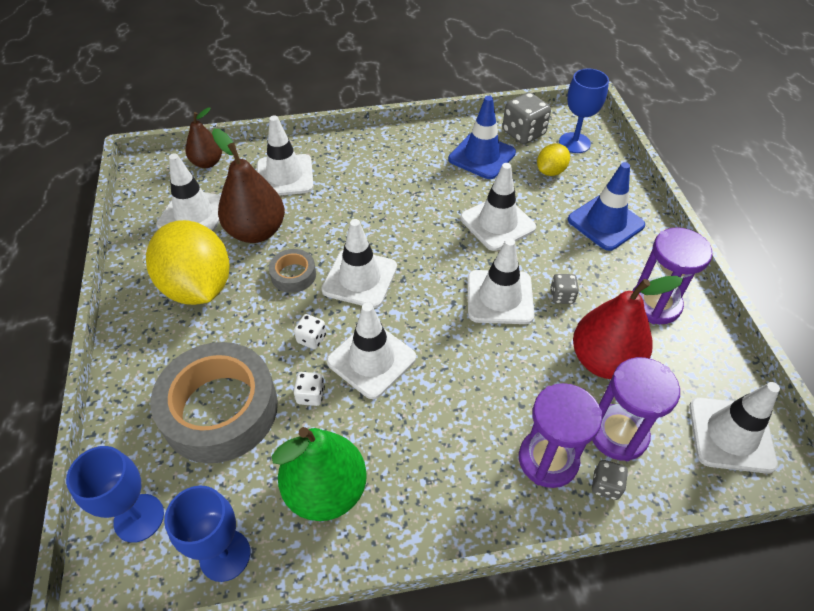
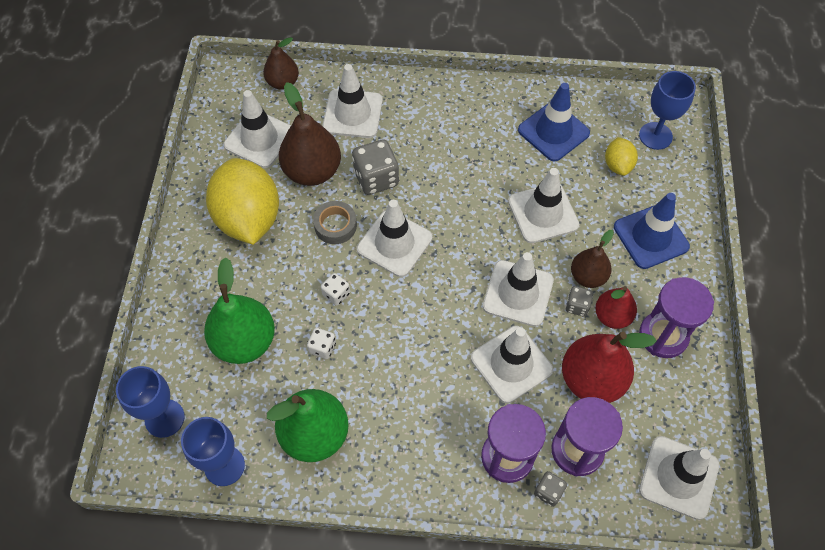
camera: 15 degrees right, 10 degrees up
grey tape [150,342,278,463] -> green pear [204,257,275,364]
white traffic cone [327,303,416,399] -> white traffic cone moved to [471,326,553,403]
grey dice [503,92,551,144] -> grey dice moved to [352,139,399,195]
yellow lemon [537,143,570,176] -> yellow lemon turned 60 degrees counterclockwise [605,137,638,176]
none -> brown pear [571,230,614,288]
none -> red pear [595,286,637,329]

